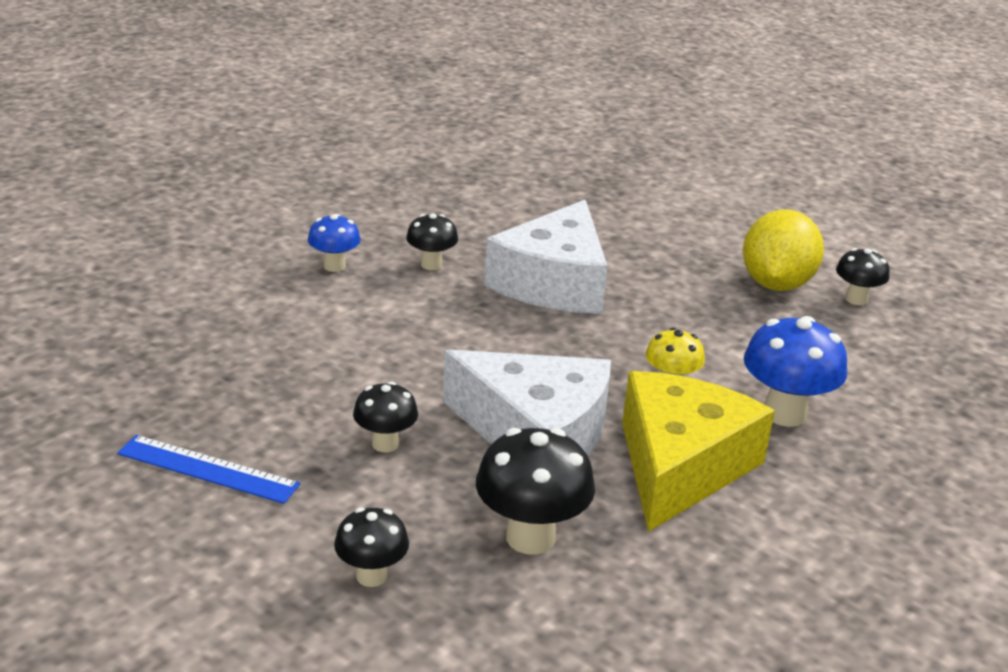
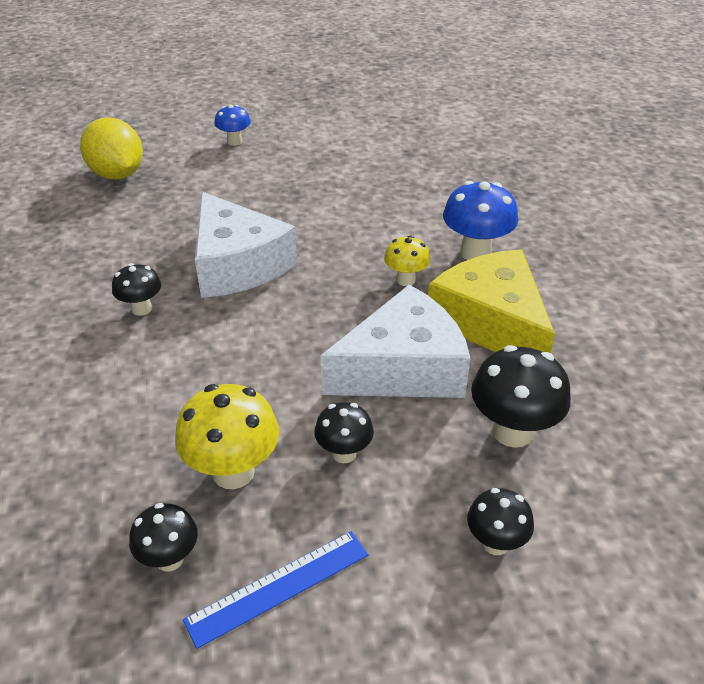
camera: 50 degrees left, 10 degrees up
blue mushroom [308,214,361,272] -> blue mushroom moved to [214,105,251,146]
yellow lemon [743,209,824,291] -> yellow lemon moved to [80,117,143,180]
black mushroom [836,248,889,305] -> black mushroom moved to [129,503,198,572]
none -> yellow mushroom [175,384,279,489]

